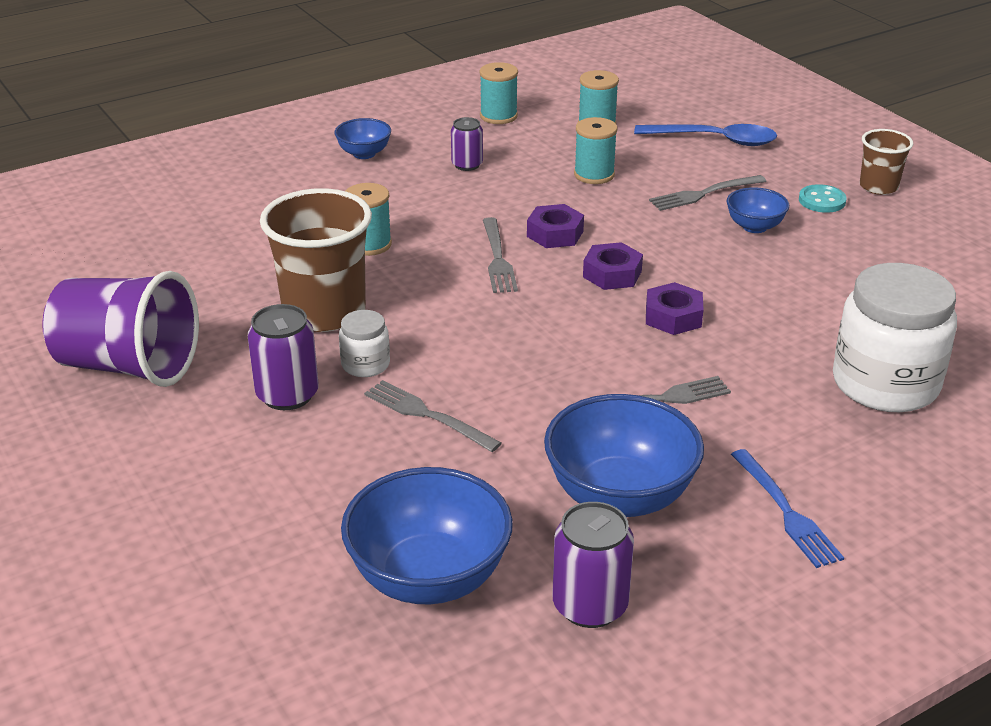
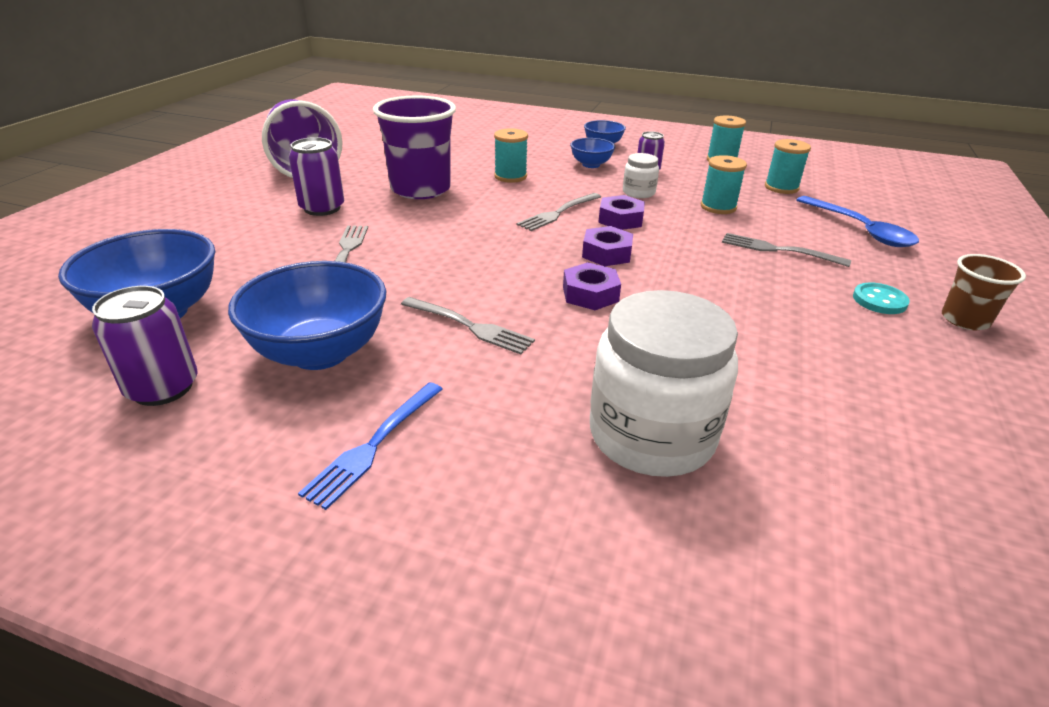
camera: 50 degrees right, 0 degrees up
brown cup [260,188,372,332] -> purple cup [373,95,456,199]
white jar [339,310,390,377] -> white jar moved to [623,153,659,198]
blue bowl [727,187,789,233] -> blue bowl moved to [570,138,615,168]

